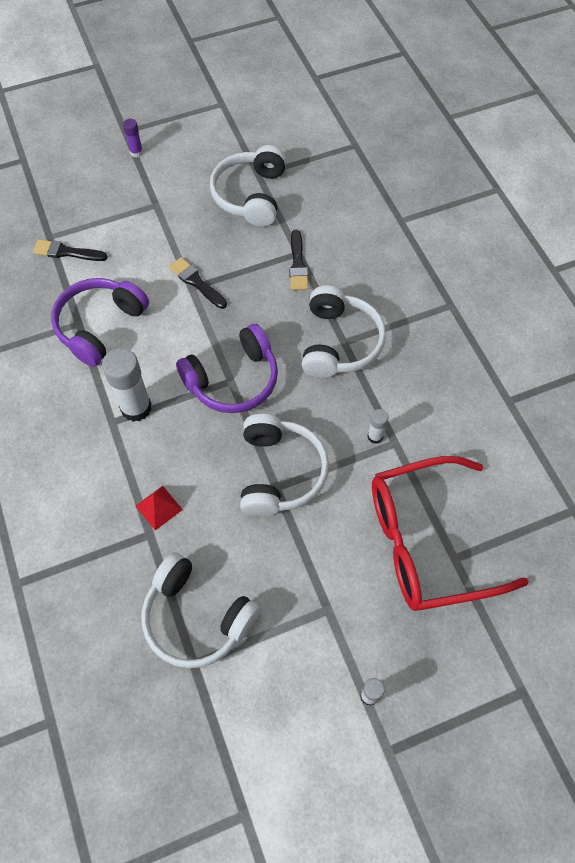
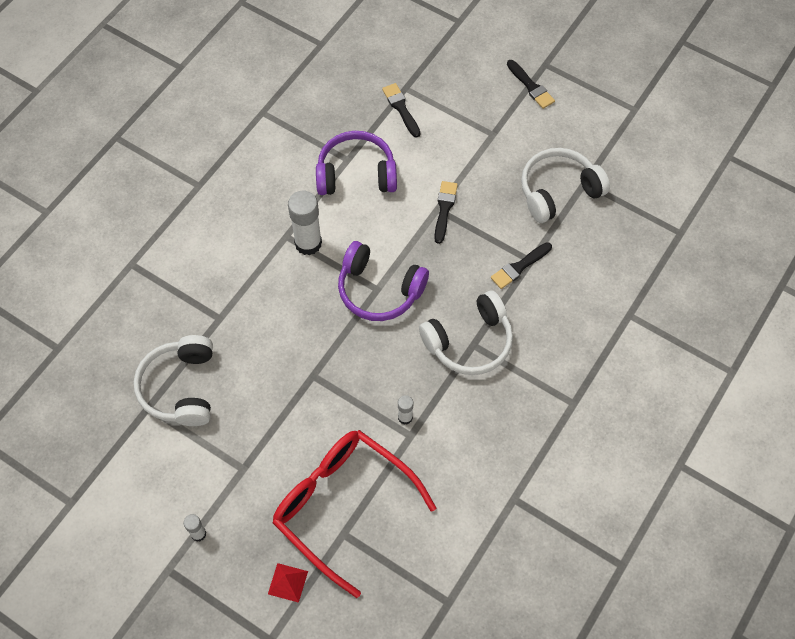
camera: 55 degrees right, 0 degrees up
purple glue stick [123,119,143,157] -> black brush [507,60,555,109]
red pyramid [136,486,183,530] -> red pyramid moved to [268,563,308,603]
white headphones [240,414,329,517] -> none

